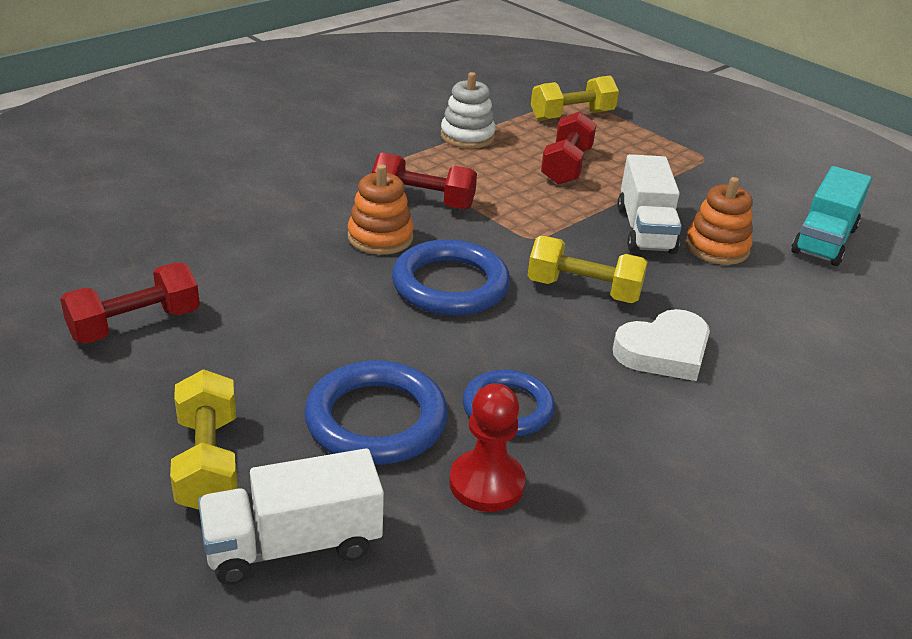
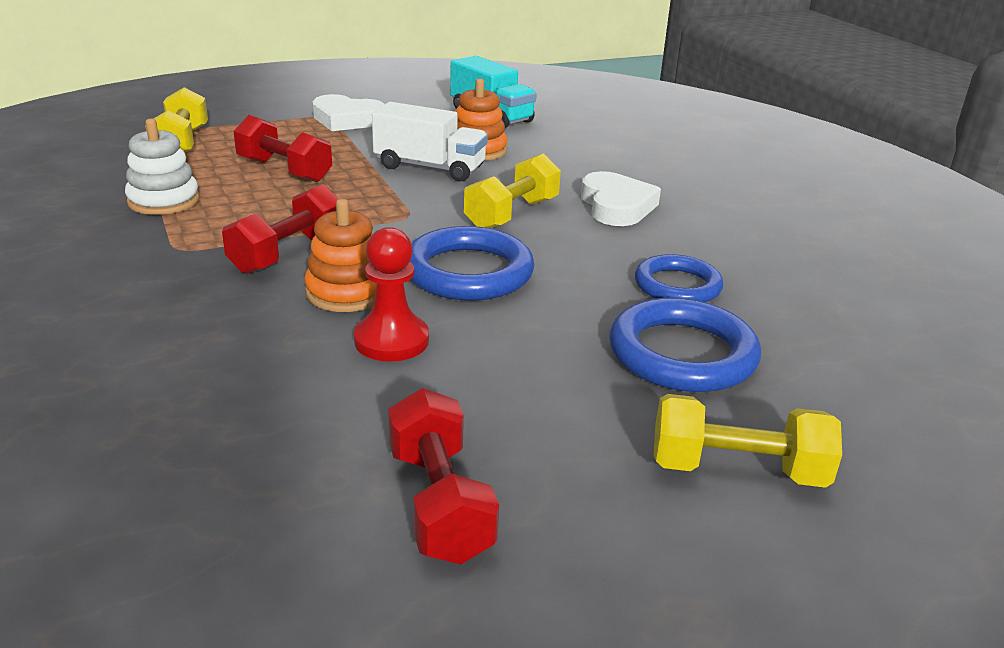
camera: 70 degrees left, 5 degrees down
white truck [198,448,384,585] -> none
red pawn [449,383,526,512] -> red pawn moved to [354,227,429,362]
none -> white heart [312,94,385,131]

